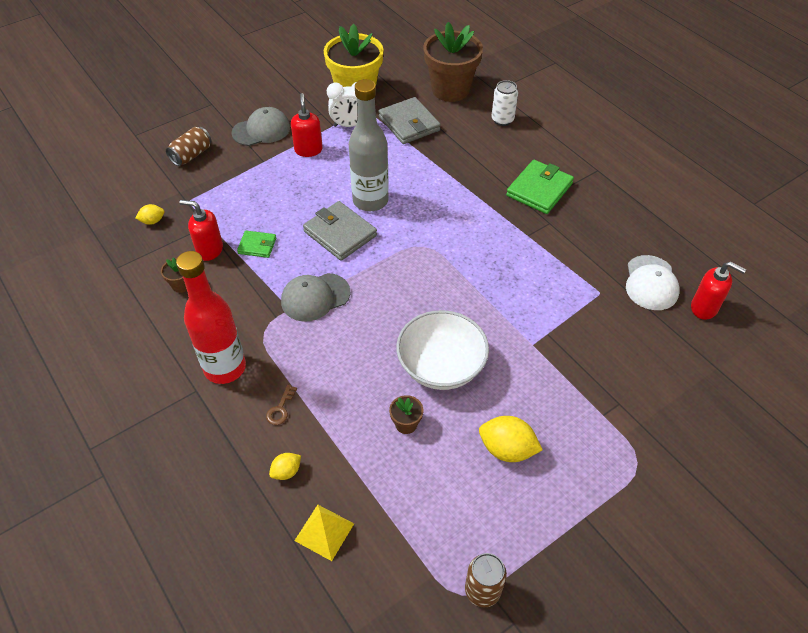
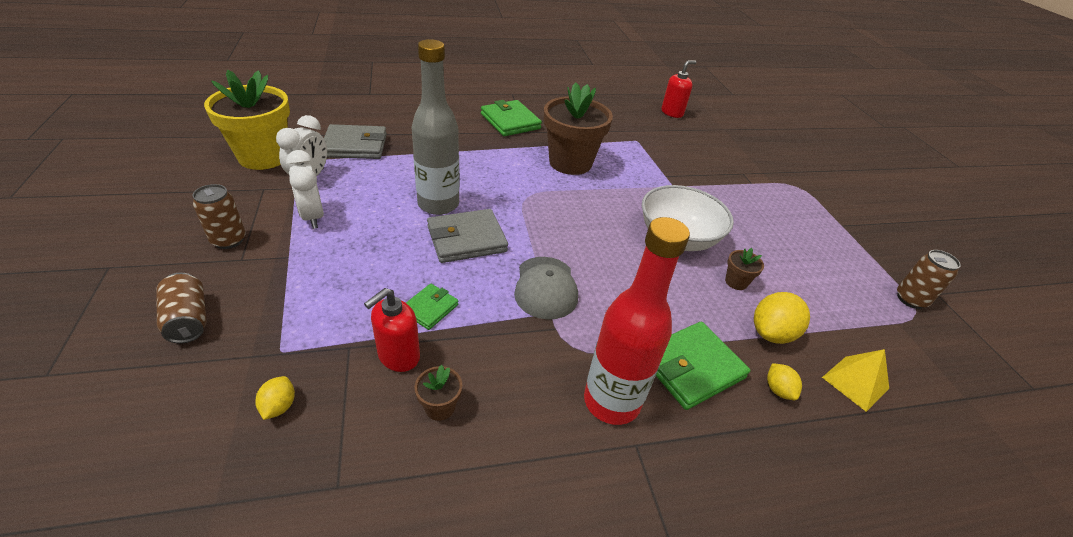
camera: 70 degrees left, 10 degrees down
grey cap [232,107,290,146] -> brown can [193,184,246,249]
brown key [266,385,297,425] -> green wallet [656,322,751,410]
red soap dispenser [291,93,323,157] -> white clock [286,150,324,229]
brown flower pot [423,22,483,102] -> brown flower pot moved to [544,83,613,175]
yellow lemon [479,416,543,462] -> yellow lemon moved to [754,292,810,344]
white can [491,80,518,126] -> none
white cap [626,255,680,310] -> none

